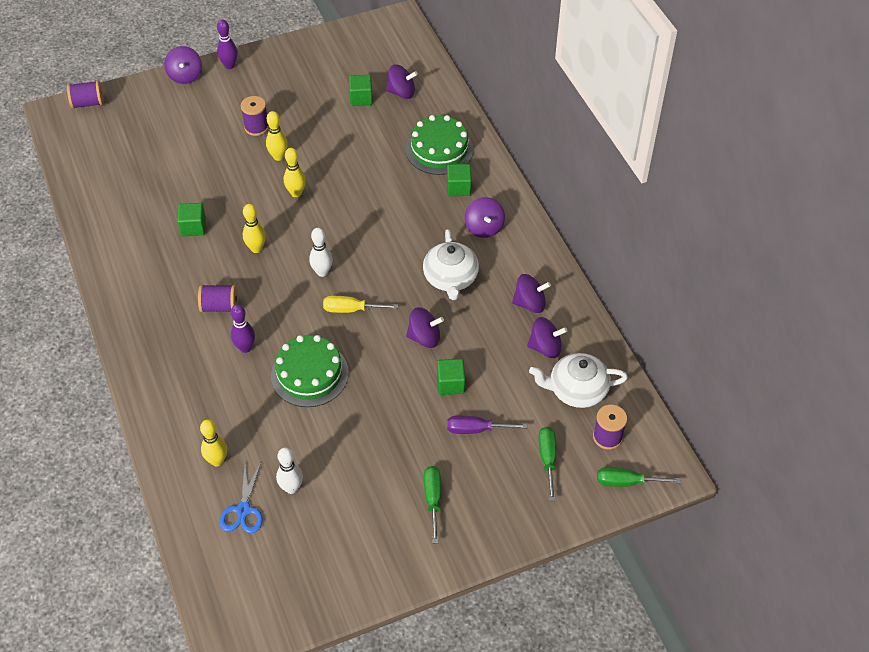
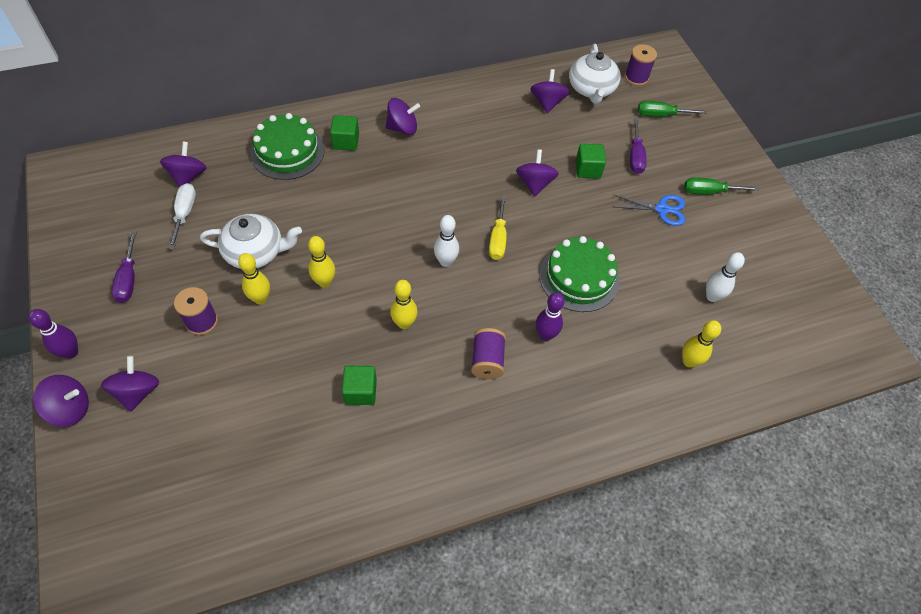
camera: 90 degrees left, 5 degrees up
purple spool [67,81,104,109] -> none
blue scissors [219,462,263,533] -> blue scissors moved to [614,195,685,226]
green cube [349,75,373,106] -> white screwdriver [169,183,196,249]
white teapot [423,229,479,300] -> white teapot moved to [200,214,302,269]
purple spinning top [512,274,551,313] -> purple spinning top moved to [101,356,159,412]
green screwdriver [597,467,681,487] -> none
none -> purple screwdriver [111,232,137,303]

